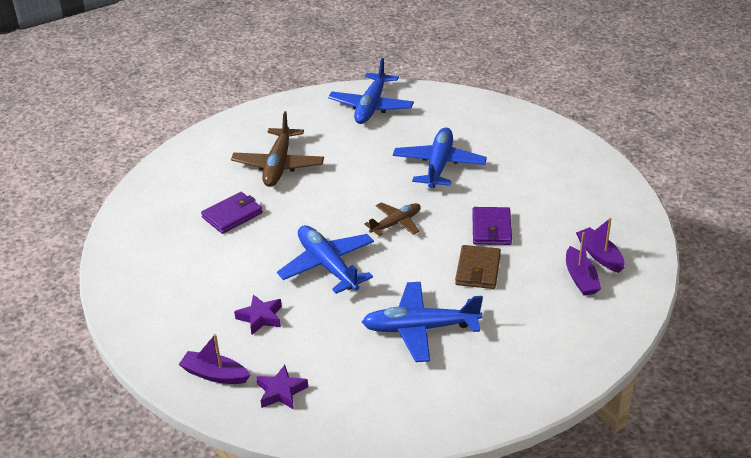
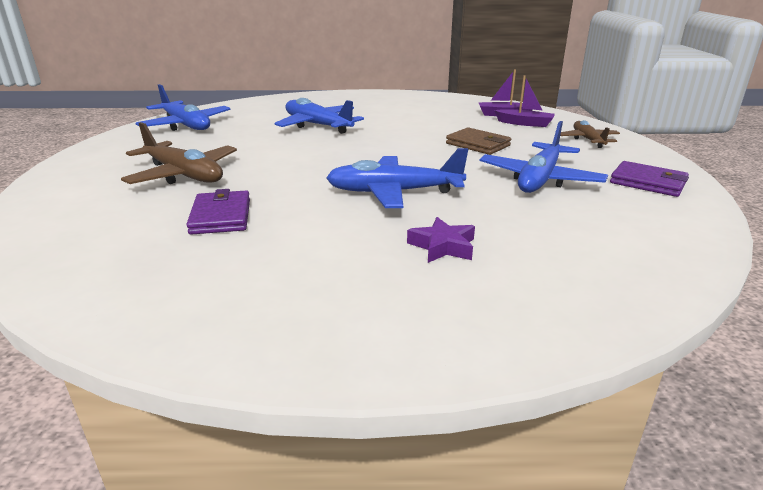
camera: 60 degrees left, 10 degrees down
purple boat [178,334,250,384] -> none
purple star [256,365,308,410] -> none
brown plane [364,202,421,236] -> brown plane moved to [560,120,620,148]
purple wallet [472,207,512,245] -> purple wallet moved to [610,161,689,197]

